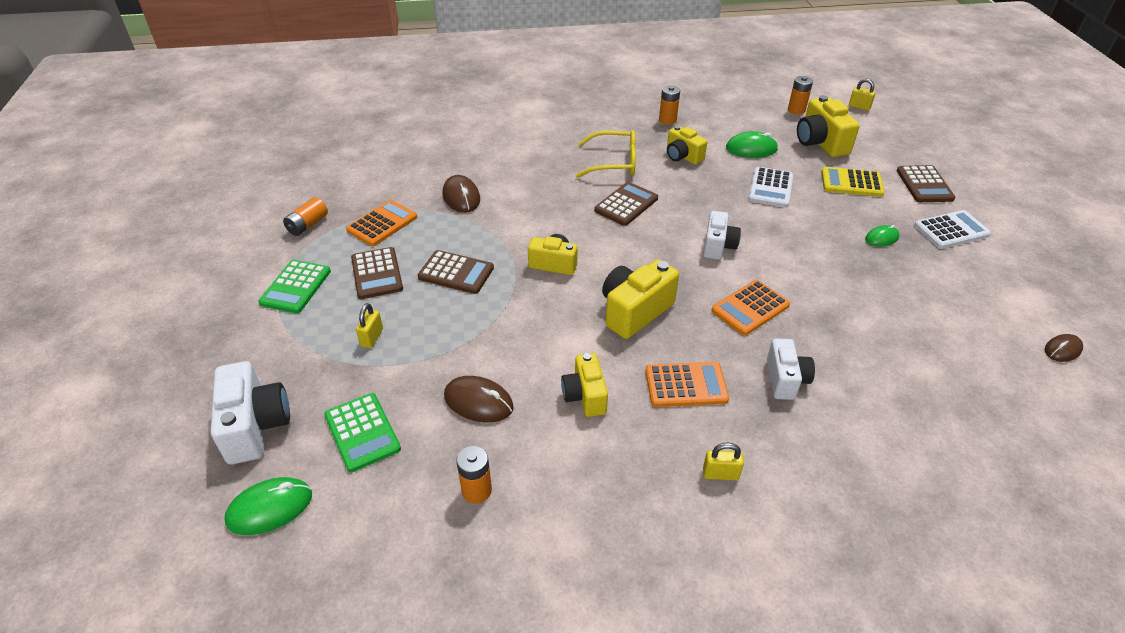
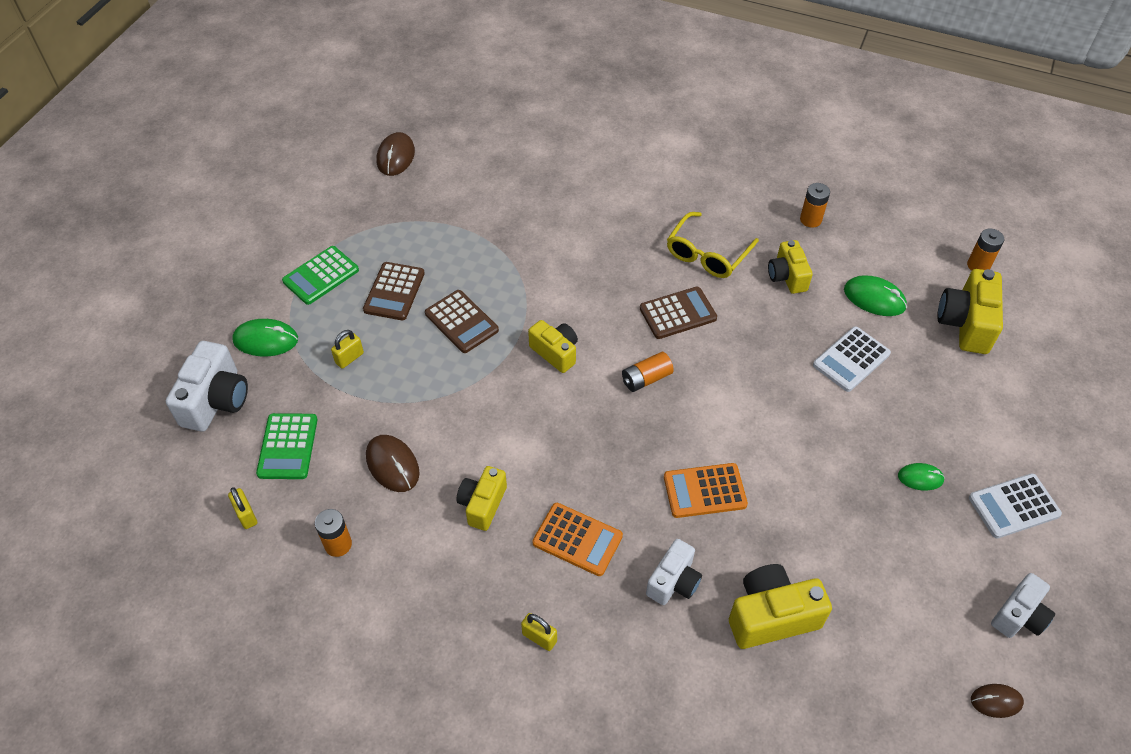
camera: 30 degrees right, 10 degrees up
green mouse [225,477,312,535] -> green mouse moved to [232,319,298,356]
orange battery [283,197,328,236] -> orange battery moved to [622,352,674,392]
orange calculator [346,200,417,246] -> none
brown mouse [443,175,480,213] -> brown mouse moved to [377,132,415,176]
yellow glasses [575,130,636,178] -> yellow glasses turned 90 degrees clockwise [667,212,759,278]
yellow camera [602,259,679,339] -> yellow camera moved to [729,564,832,649]
white camera [703,211,741,260] -> white camera moved to [991,573,1055,638]
yellow calculator [821,167,885,197] -> none
yellow padlock [849,79,876,111] -> yellow padlock moved to [228,487,257,529]
brown calculator [897,165,955,202] -> none
white calculator [914,210,991,249] -> white calculator turned 150 degrees clockwise [969,473,1062,539]

